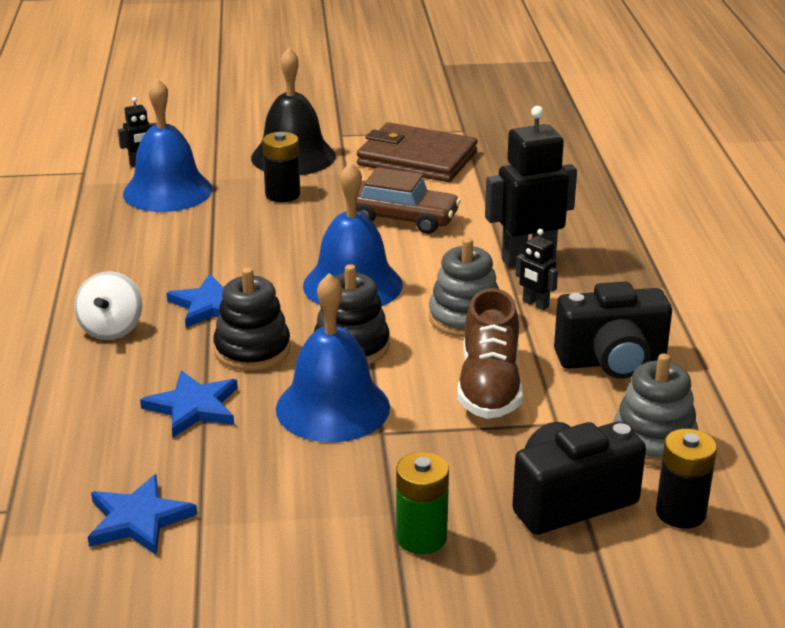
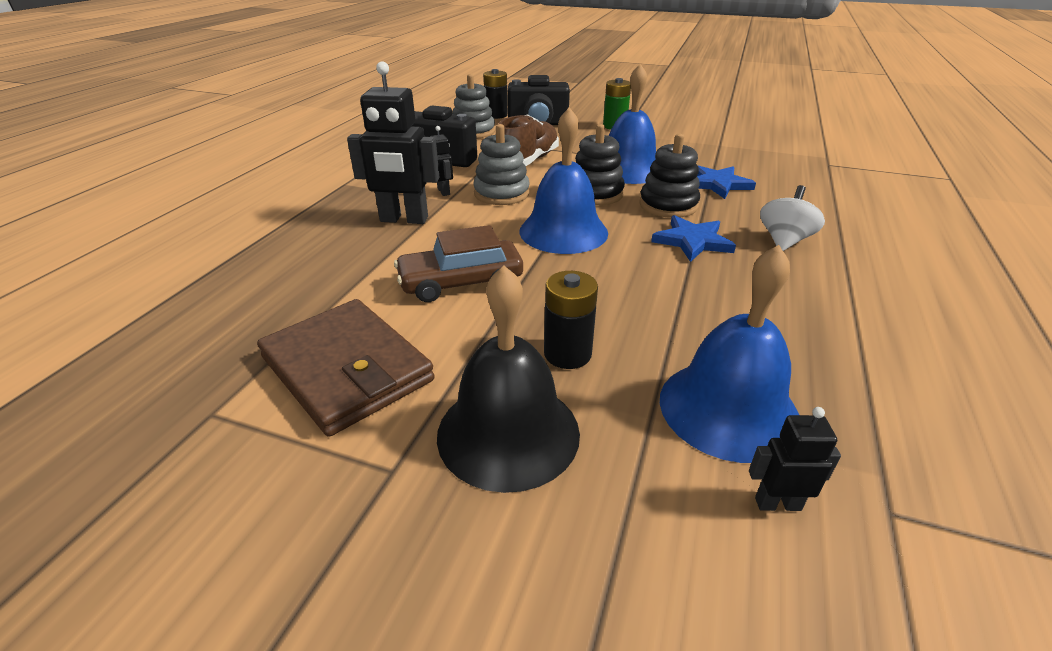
camera: 155 degrees left, 5 degrees up
blue star [88,474,197,555] -> none
brown car [357,167,461,234] -> brown car turned 60 degrees counterclockwise [394,225,523,302]

